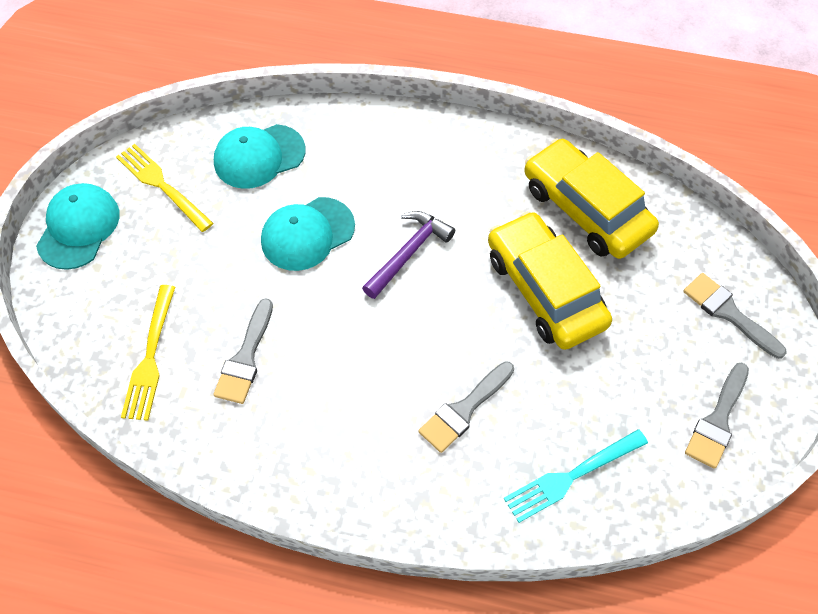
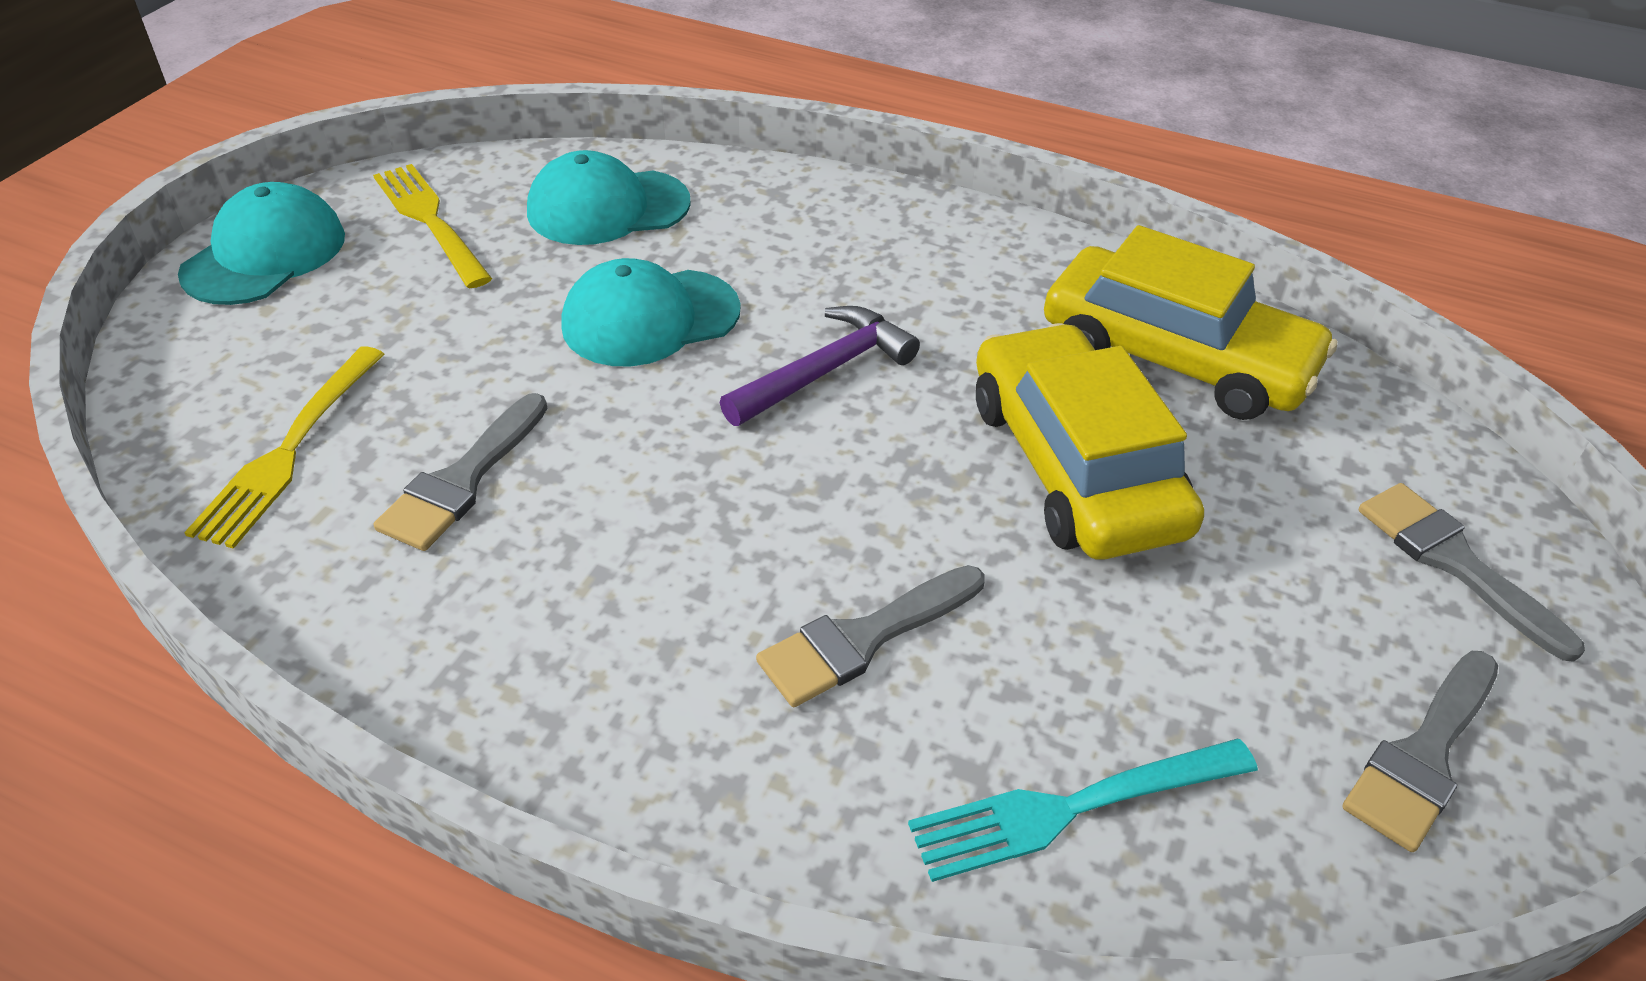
camera: 10 degrees right, 15 degrees down
yellow car [524,138,659,259] -> yellow car turned 150 degrees clockwise [1044,225,1337,420]

